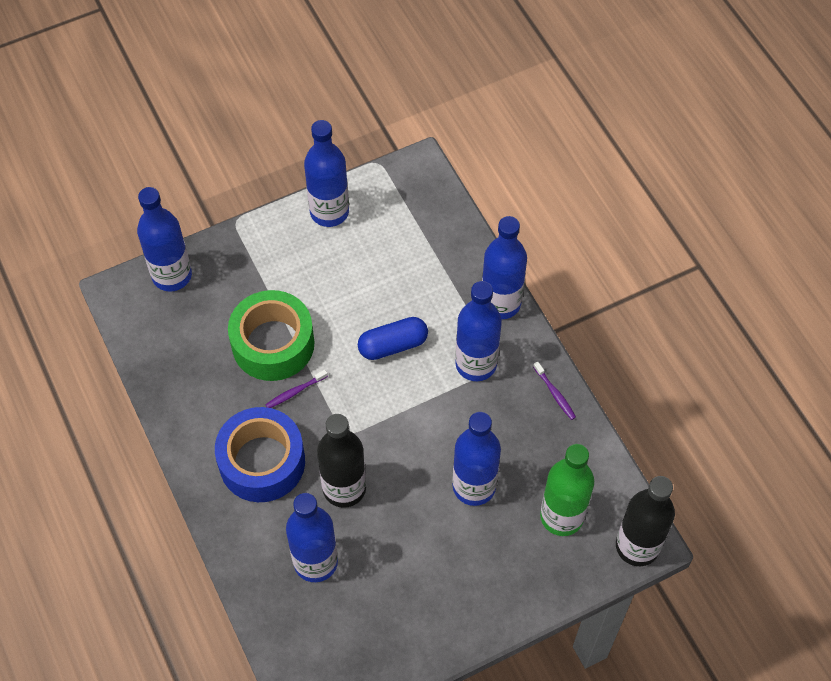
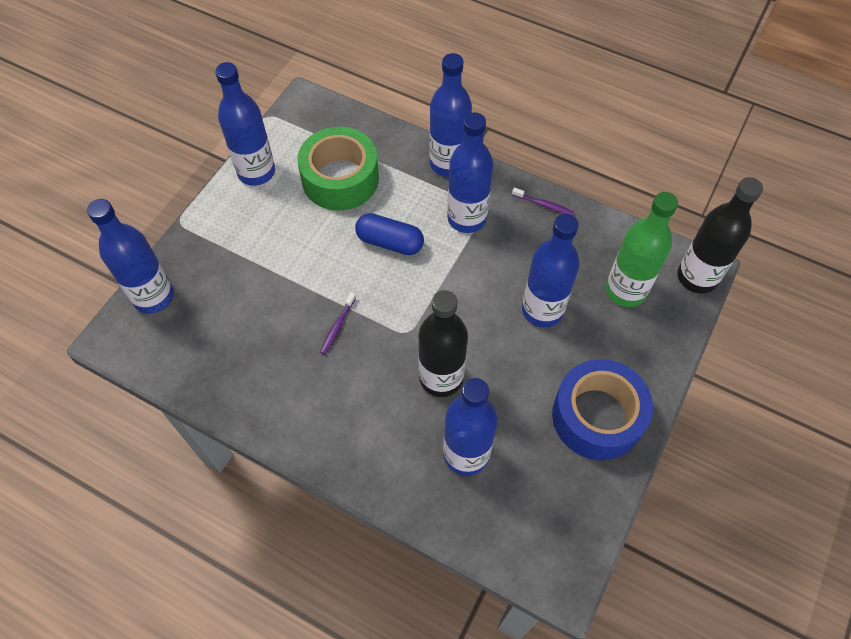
camera: 35 degrees left, 0 degrees up
blue tape [215,407,305,502] -> blue tape moved to [552,359,653,460]
green tape [228,290,314,381] -> green tape moved to [297,127,379,211]
blue capsule [358,317,428,360] -> blue capsule turned 75 degrees clockwise [355,213,424,255]

